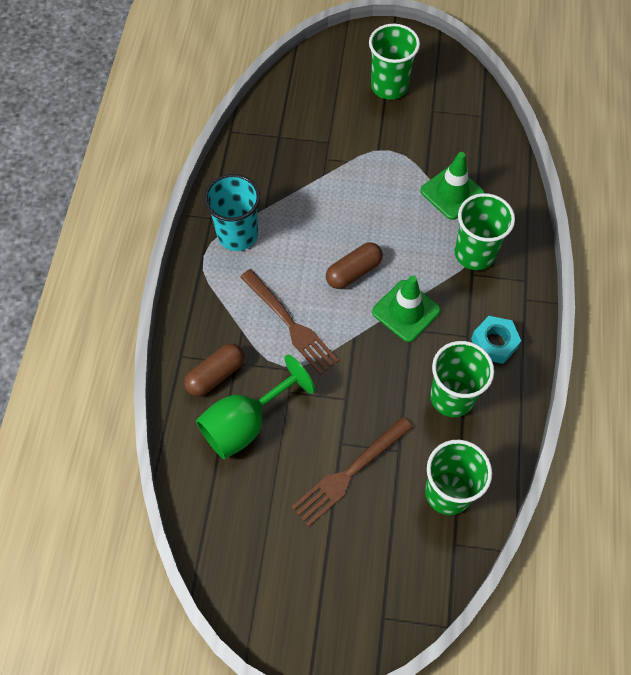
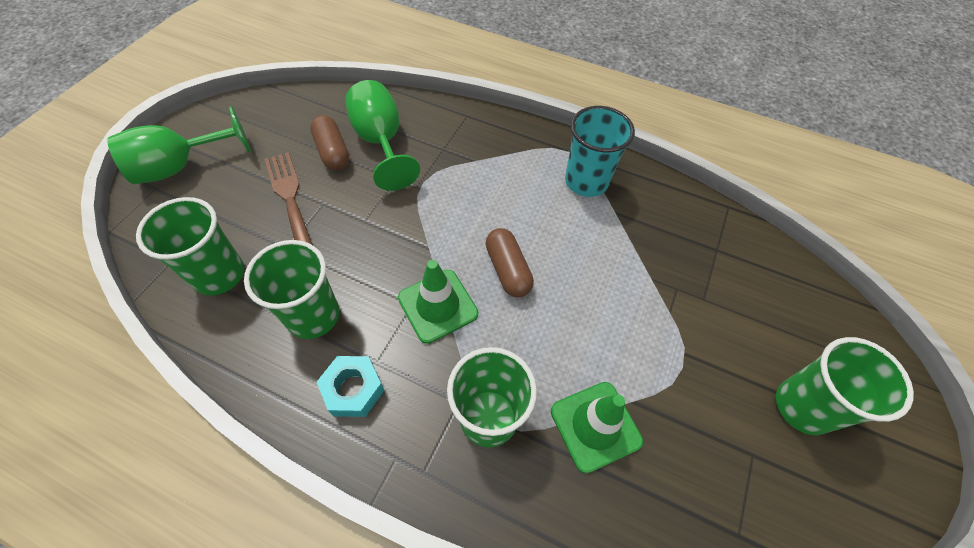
camera: 105 degrees right, 5 degrees down
brown capsule [184,343,244,396] -> brown capsule moved to [310,115,349,170]
brown fork [240,269,339,375] -> none
none -> green goblet [107,106,251,184]

